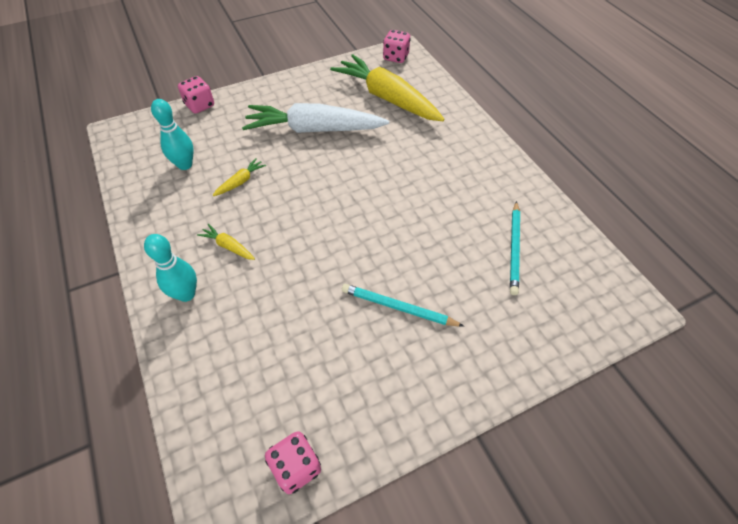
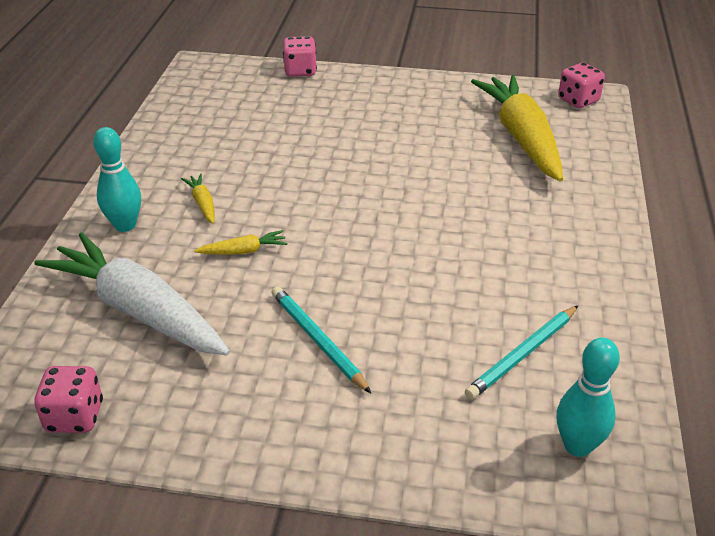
camera: 35 degrees right, 15 degrees down
turquoise bowling pin [151,99,194,170] -> turquoise bowling pin moved to [556,338,620,457]
yellow carrot [213,158,266,196] -> yellow carrot moved to [194,230,287,255]
white carrot [242,103,389,133] -> white carrot moved to [34,232,230,356]

